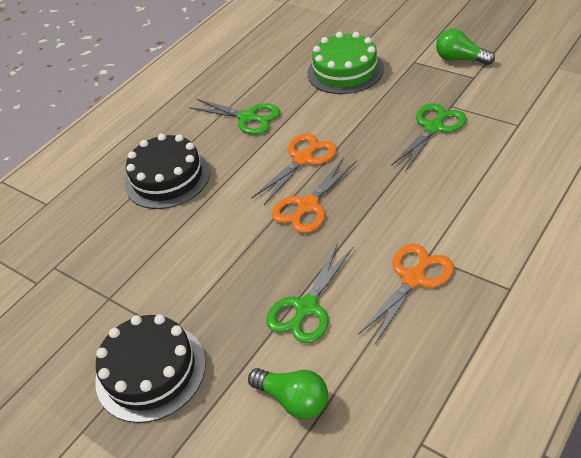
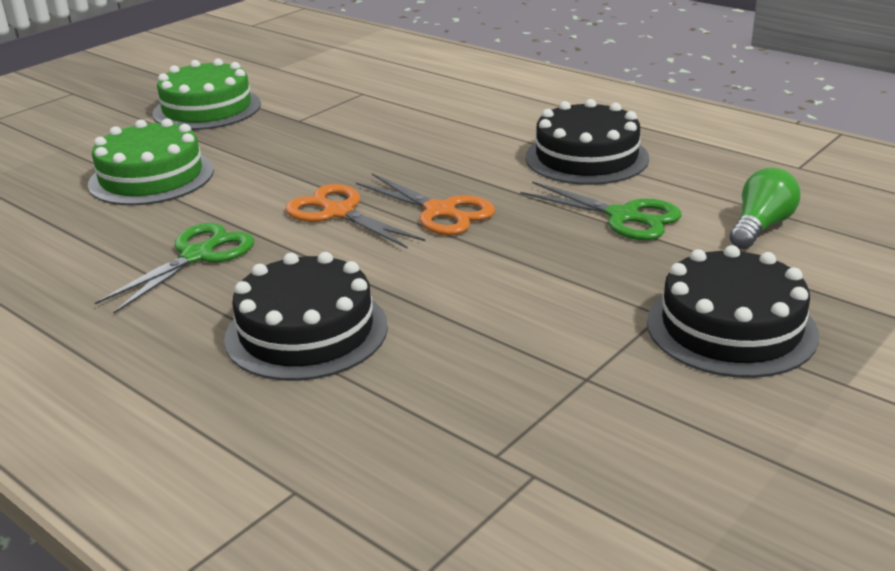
camera: 90 degrees left, 15 degrees down
orange scissors [358,244,454,344] -> black cake [525,99,649,185]
green scissors [391,103,467,172] -> none
green light bulb [436,29,495,65] -> green cake [152,59,261,130]

